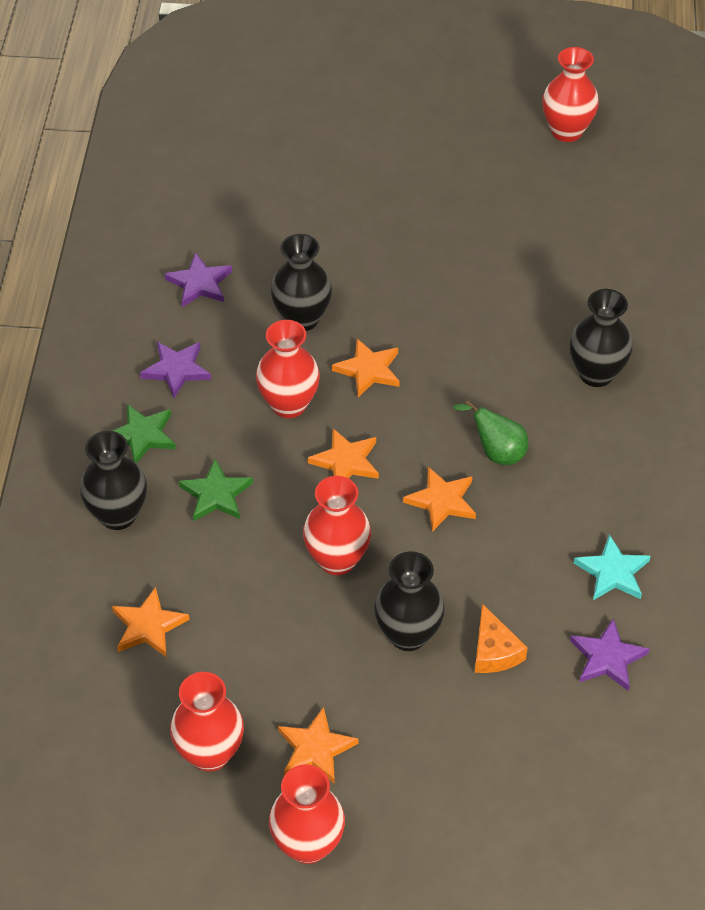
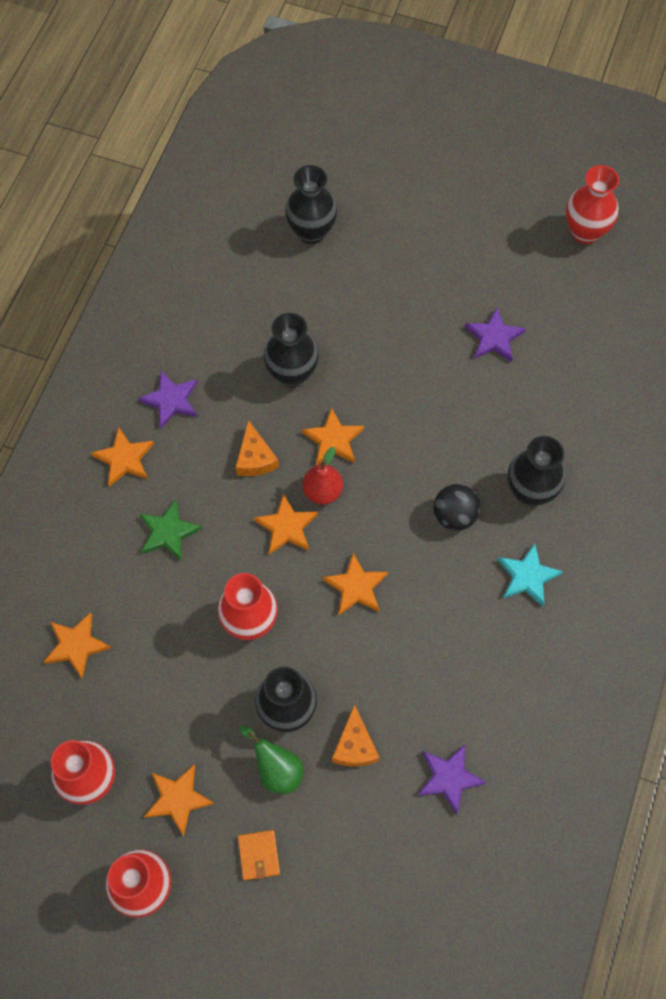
camera: 15 degrees right, 15 degrees up
black vase [80,431,147,530] -> black vase moved to [285,165,337,244]
green star [113,404,176,463] -> orange star [91,427,154,487]
purple star [165,252,232,307] -> purple star moved to [465,307,526,362]
red vase [256,320,320,418] -> orange cheese [235,420,279,476]
green pear [453,400,528,465] -> green pear moved to [240,726,303,794]
turquoise star [574,534,651,600] -> turquoise star moved to [498,543,563,607]
none -> orange wallet [238,830,280,880]
none -> red pear [302,447,343,504]
none -> black ball [433,484,480,531]

